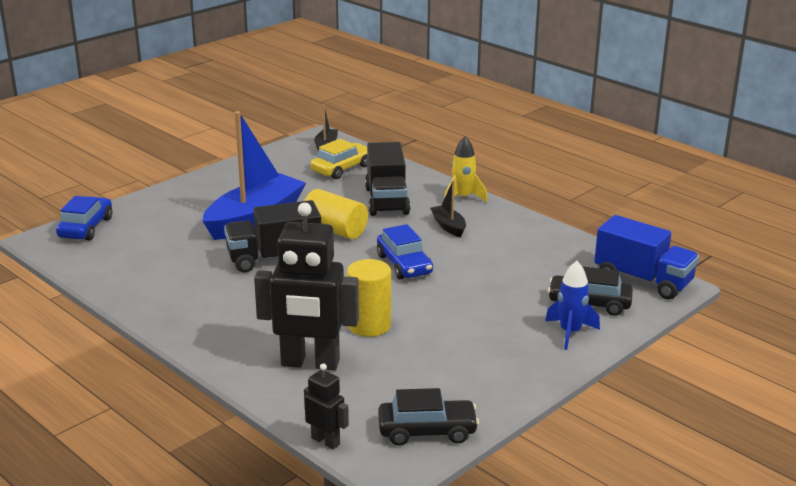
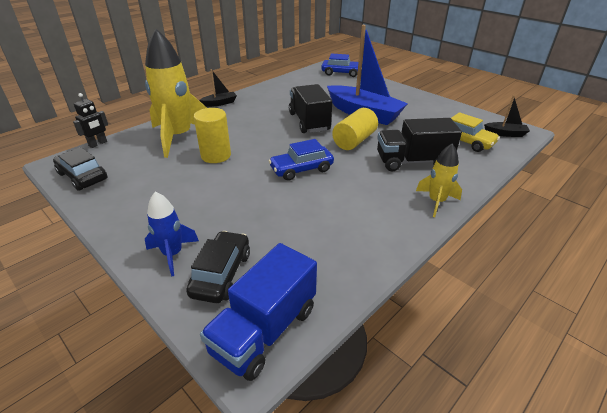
camera: 90 degrees right, 10 degrees up
black robot [254,202,359,370] -> yellow rocket [145,29,207,158]
black car [378,388,479,446] -> black car turned 135 degrees clockwise [53,147,107,191]
black boat [430,180,466,237] -> black boat moved to [199,69,237,107]

